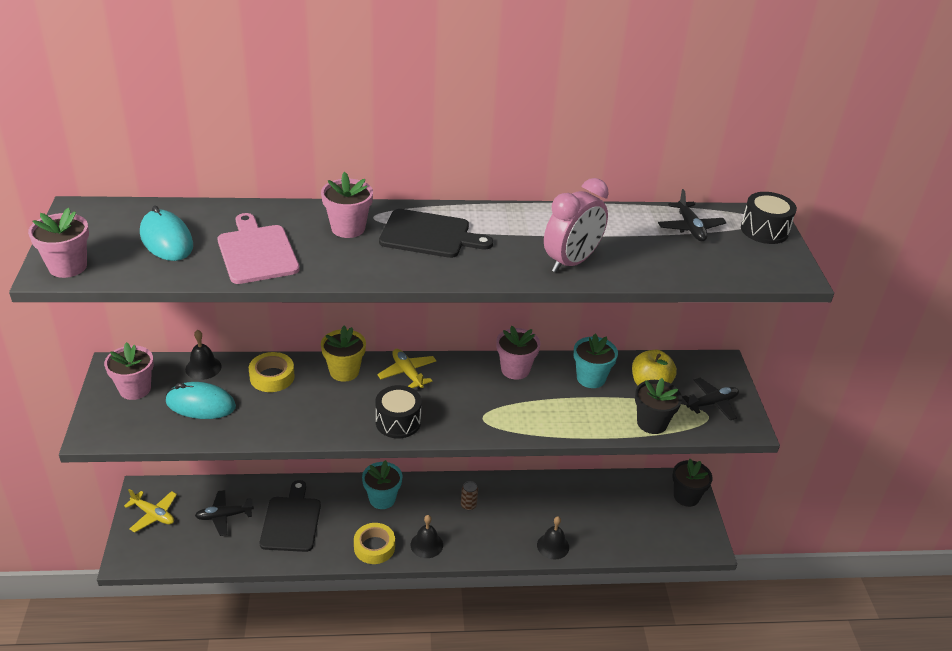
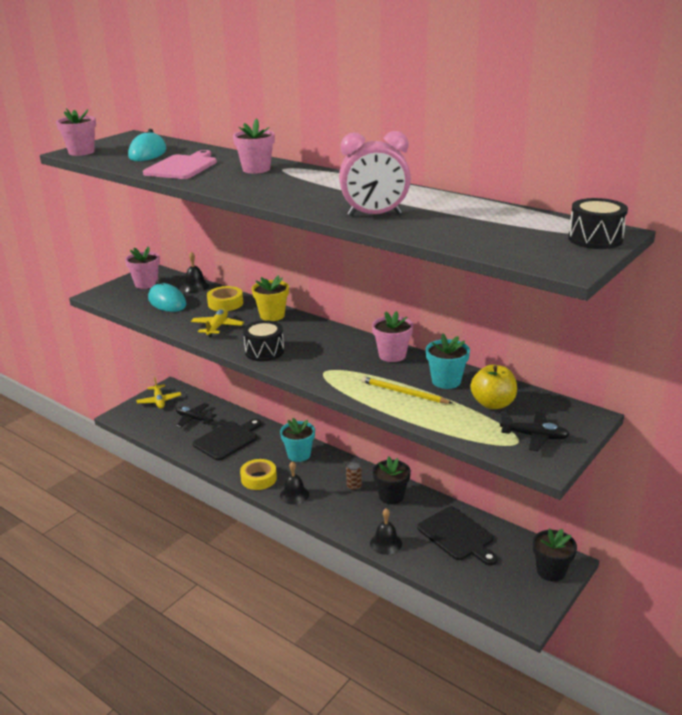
camera: 45 degrees right, 10 degrees down
yellow plane [377,349,437,389] -> yellow plane moved to [191,308,244,337]
black cutting board [379,209,493,258] -> black cutting board moved to [417,507,498,566]
black flower pot [635,378,682,434] -> black flower pot moved to [373,457,411,504]
black plane [658,189,727,242] -> none
none -> yellow pencil [361,377,452,404]

